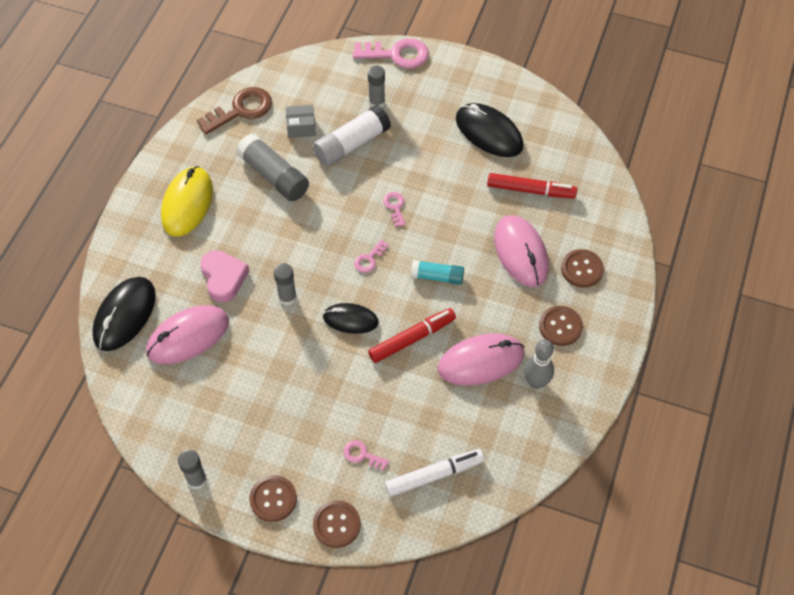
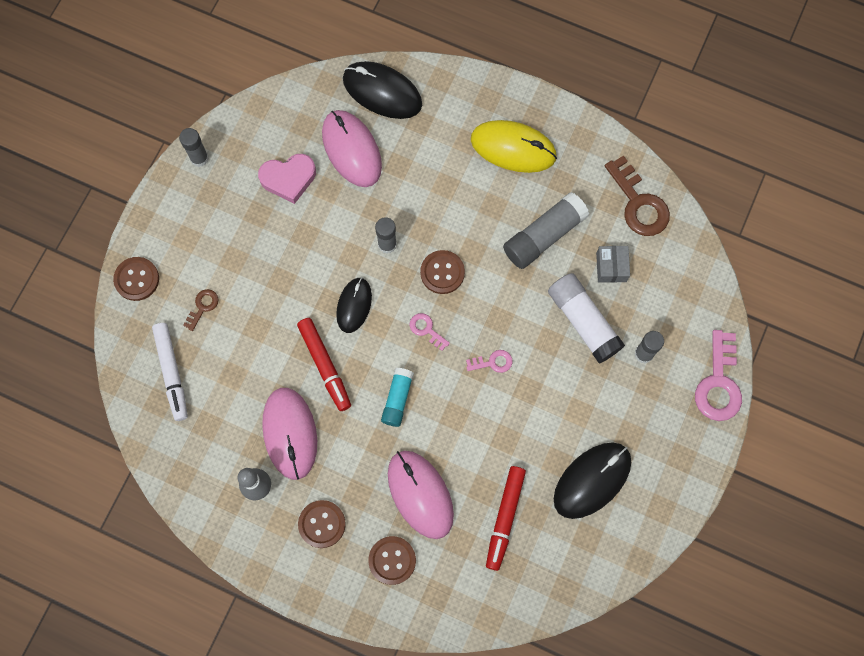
camera: 95 degrees right, 15 degrees up
pink heart [201,250,249,303] -> pink heart moved to [258,154,316,204]
brown button [249,475,297,522] -> brown button moved to [420,250,465,294]
pink key [343,440,389,471] -> brown key [183,289,219,331]
pink mouse [494,215,549,287] -> pink mouse turned 75 degrees clockwise [388,451,454,539]

